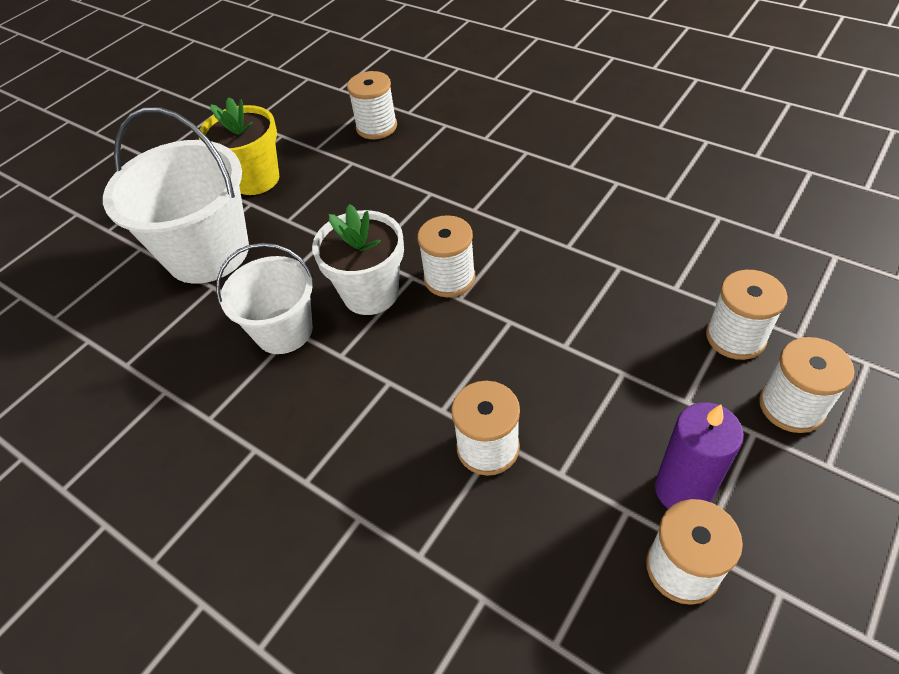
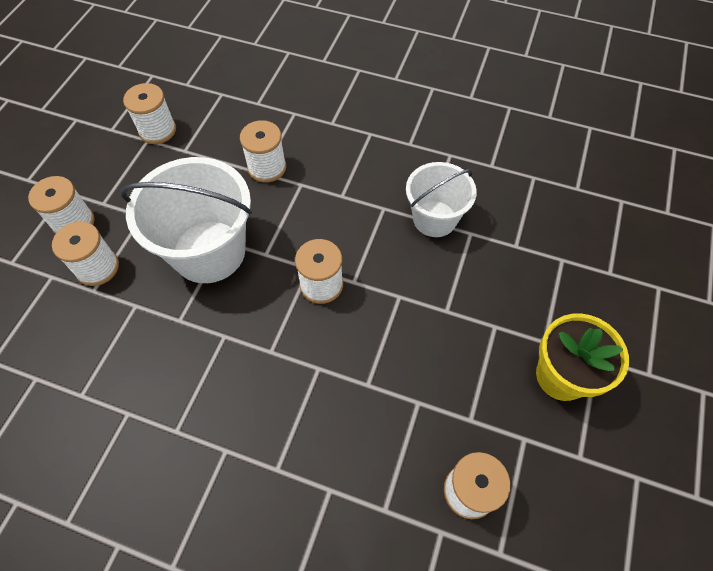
camera: 160 degrees right, 10 degrees up
white bucket [103,107,249,284] -> white bucket moved to [120,157,252,283]
white flower pot [312,204,404,315] -> none
purple candle [655,402,744,509] -> none

